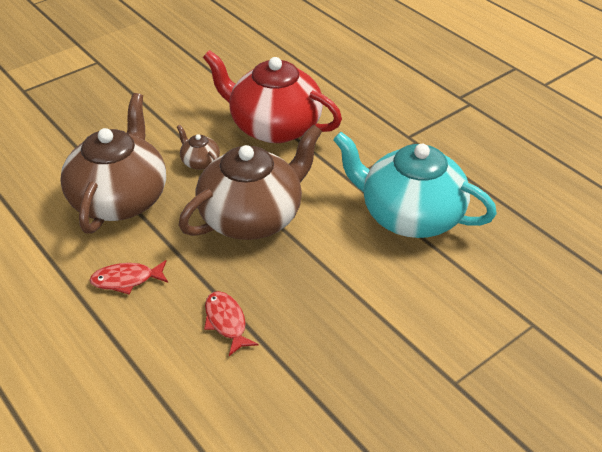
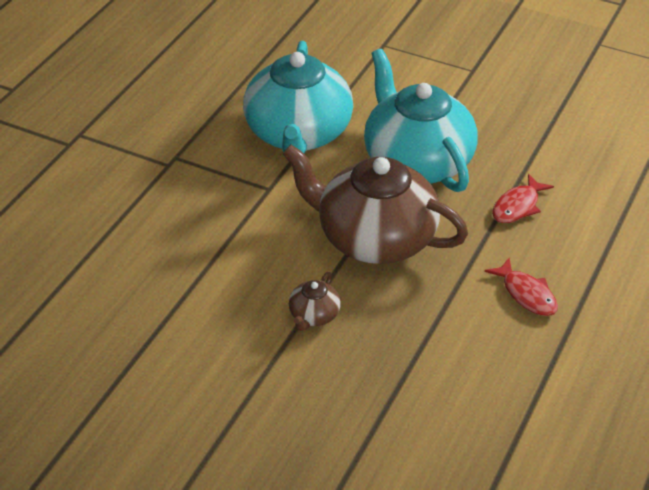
camera: 115 degrees left, 0 degrees up
brown teapot [60,93,166,234] -> none
red teapot [203,50,342,143] -> none
none -> turquoise teapot [364,49,478,192]

